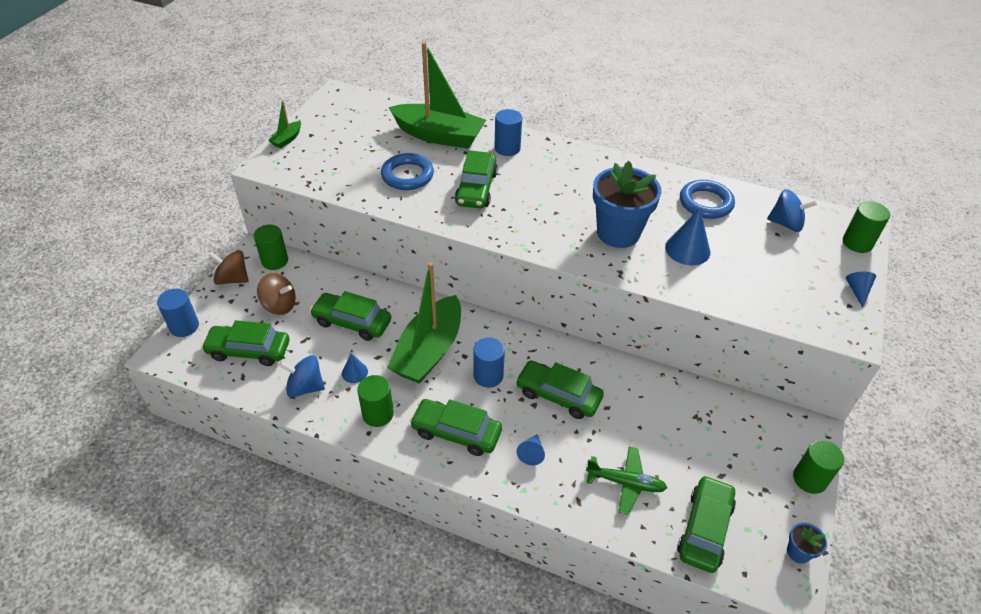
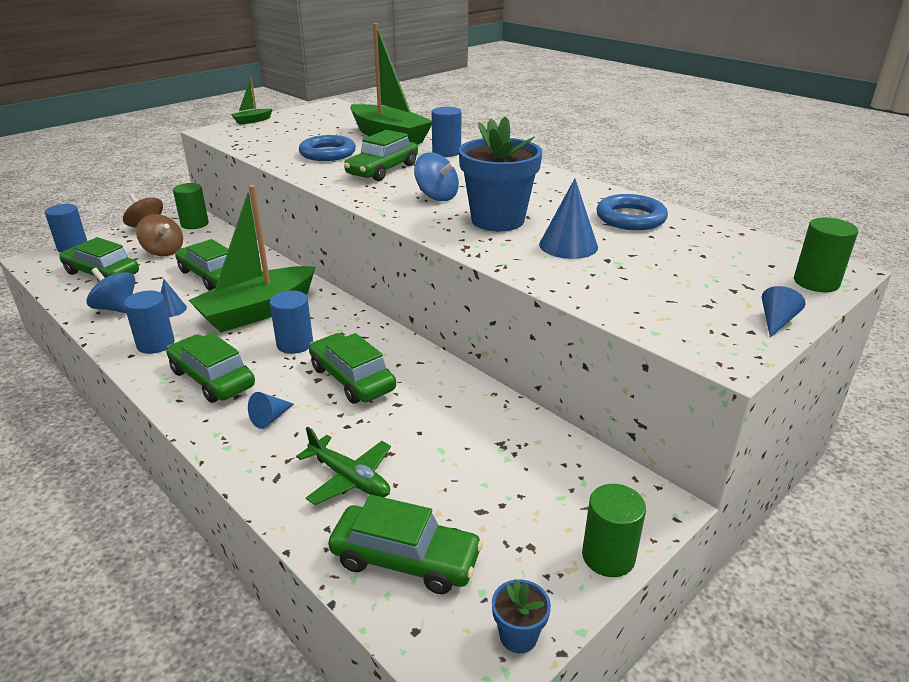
camera: 25 degrees right, 15 degrees down
green cylinder [357,375,394,427] -> blue cylinder [124,291,175,354]
green car [677,475,736,573] -> green car turned 60 degrees clockwise [328,495,483,594]
blue spinning top [767,189,817,232] -> blue spinning top moved to [414,152,459,201]

